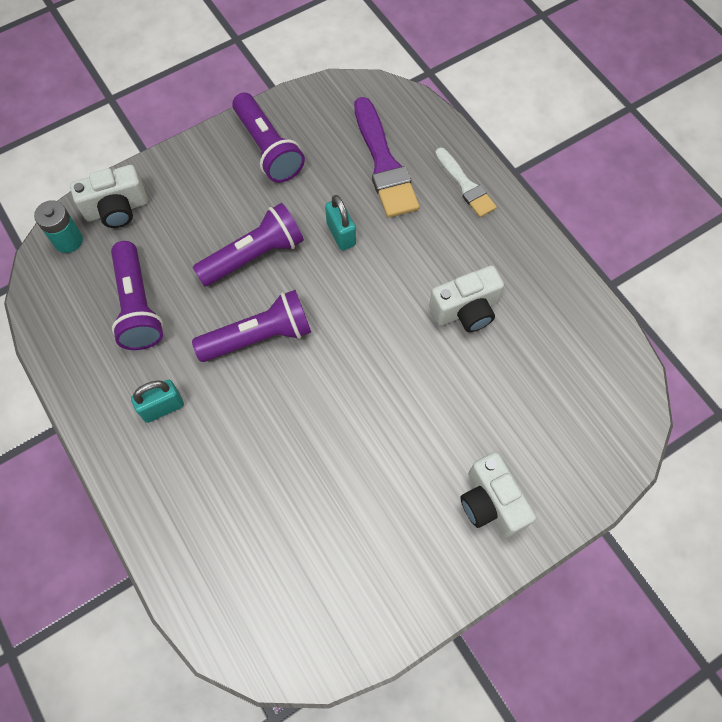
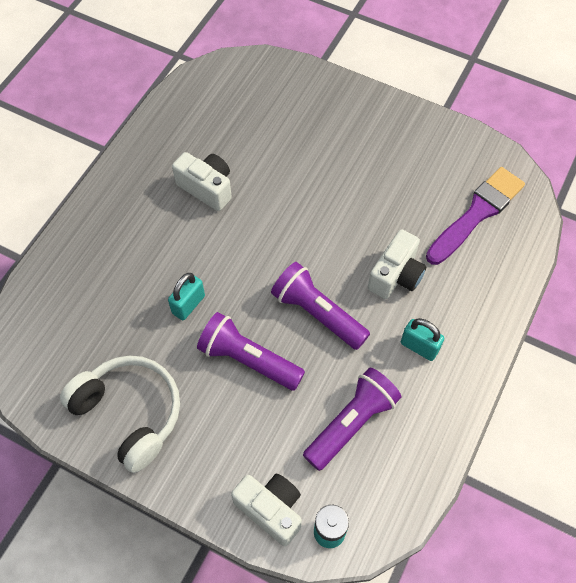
camera: 120 degrees left, 5 degrees down
purple flashlight [232,92,305,182] -> white headphones [60,356,180,473]
purple brush [354,97,420,218] -> purple brush moved to [426,167,525,265]
white brush [435,147,497,217] -> none
white camera [460,452,536,538] -> white camera moved to [368,229,426,299]

